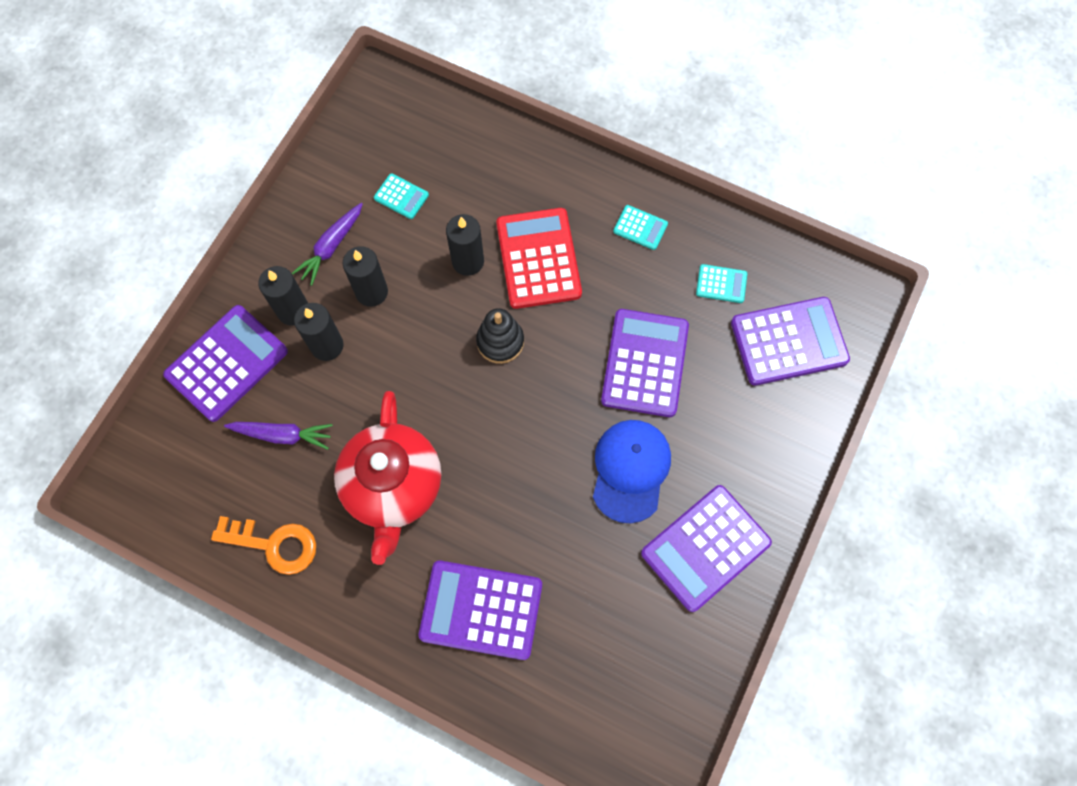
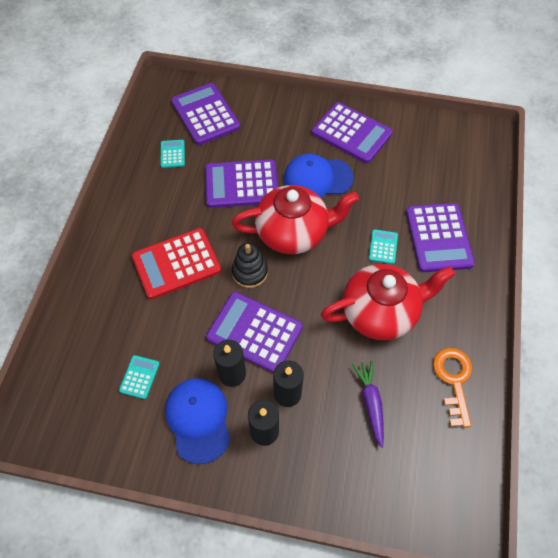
camera: 105 degrees left, 10 degrees down
purple calculator [163,305,288,422] -> purple calculator moved to [206,292,303,373]
purple carrot [292,203,363,286] -> blue cap [165,378,231,464]
black candle [446,214,484,276] -> none
turquoise calculator [613,205,668,250] -> turquoise calculator moved to [369,229,398,264]
none -> red teapot [232,185,359,254]

